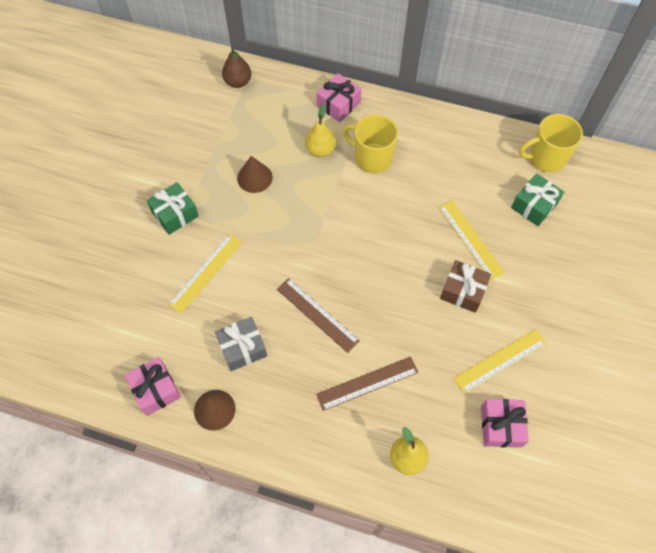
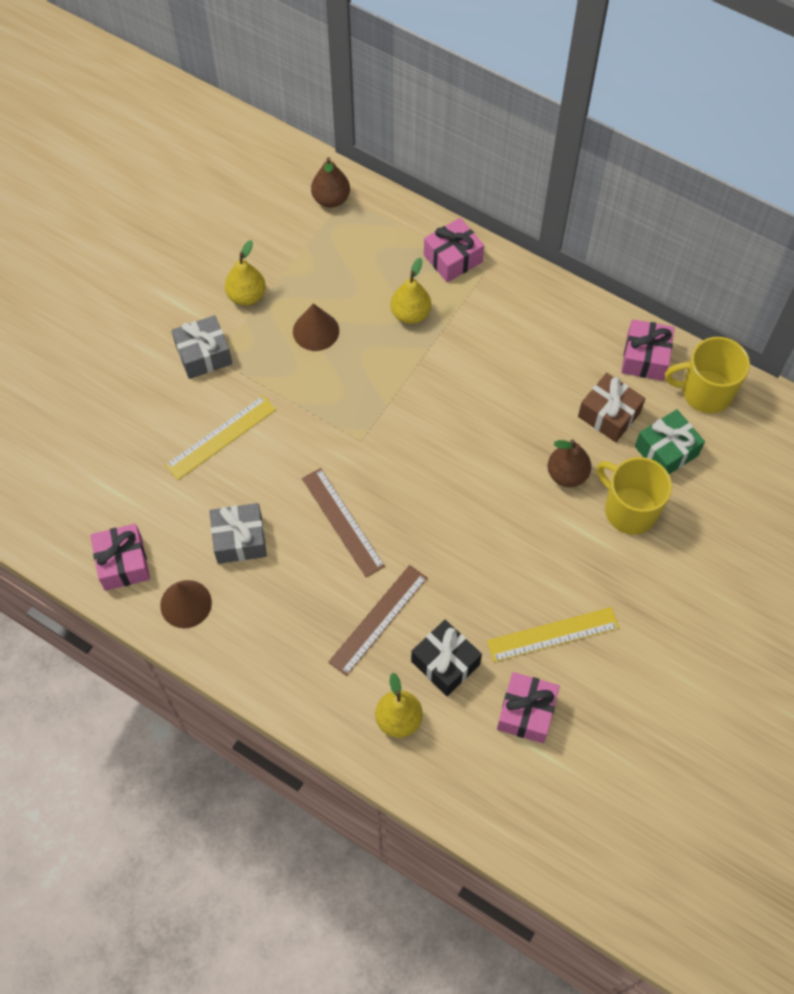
camera: 15 degrees right, 0 degrees up
green gift [147,182,199,235] -> grey gift [171,315,232,379]
brown ruler [316,357,418,411] -> brown ruler turned 45 degrees counterclockwise [328,565,427,676]
yellow mug [343,115,398,173] -> yellow mug moved to [597,457,672,534]
yellow ruler [439,201,504,280] -> brown pear [548,439,591,487]
brown gift [440,260,491,313] -> brown gift moved to [578,373,645,442]
none -> yellow pear [225,240,266,306]
none -> black gift [411,620,482,696]
none -> pink gift [621,319,675,381]

